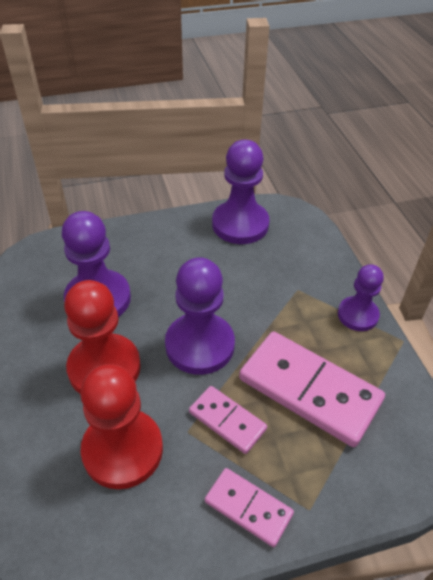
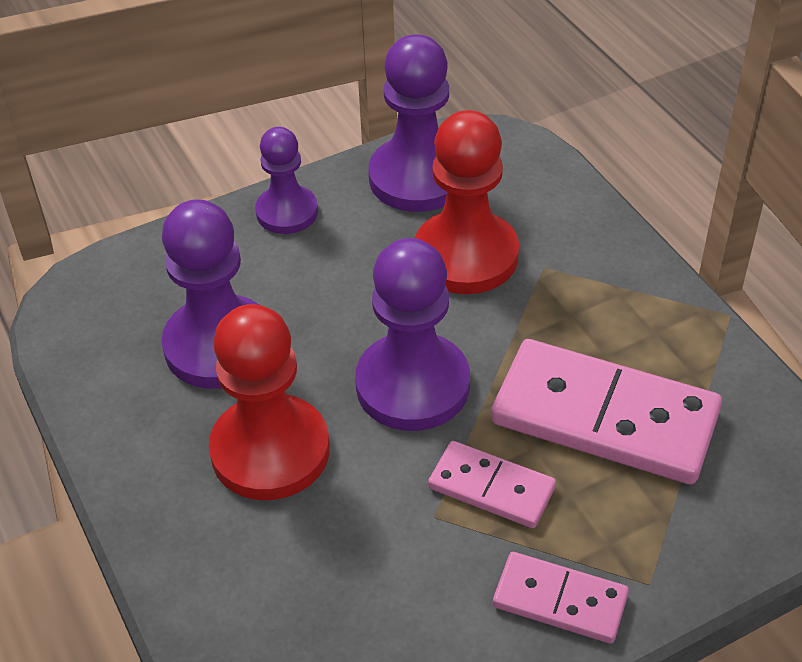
camera: 10 degrees left, 0 degrees up
red pawn [80,364,163,489] -> red pawn moved to [415,110,519,294]
purple pawn [338,264,384,331] -> purple pawn moved to [255,127,318,234]

